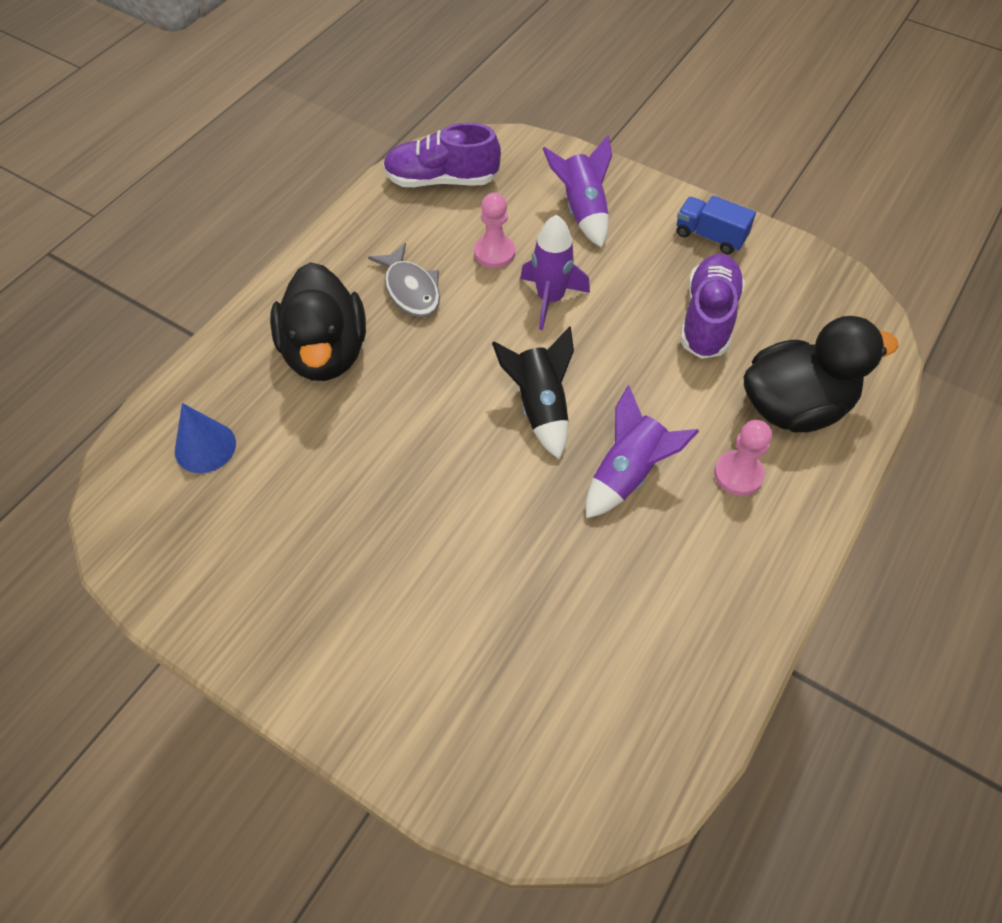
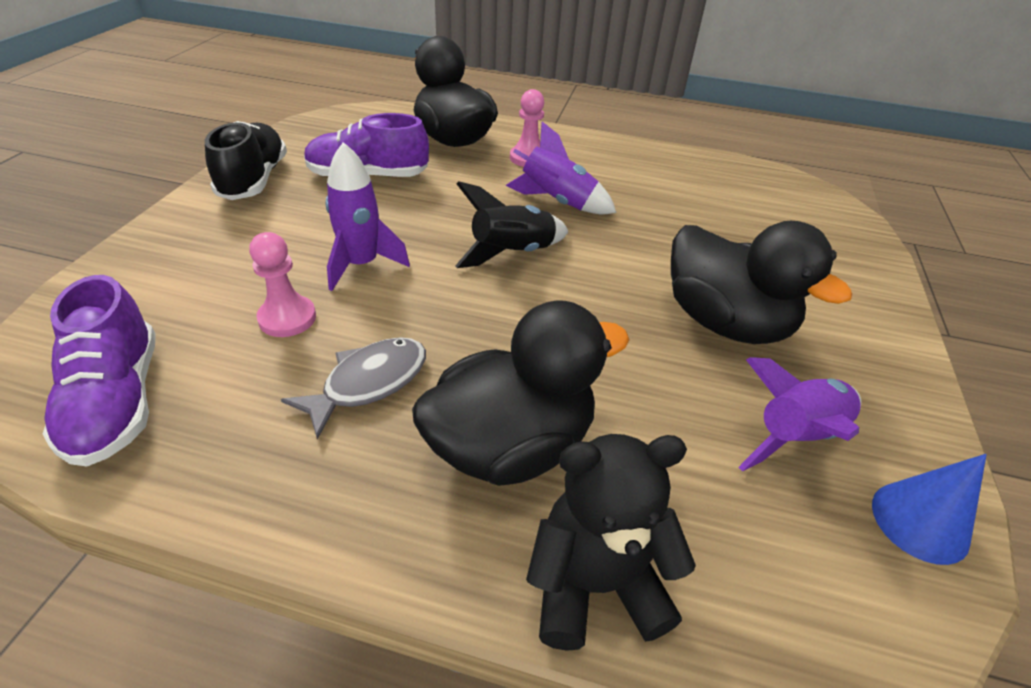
camera: 110 degrees left, 15 degrees down
blue cone [175,403,236,473] -> blue cone moved to [872,454,987,565]
purple rocket [543,135,612,248] -> purple rocket moved to [738,357,861,472]
blue truck [677,195,756,254] -> black shoe [205,121,287,200]
none -> black teddy bear [526,434,696,651]
none -> black duck [671,221,852,344]

